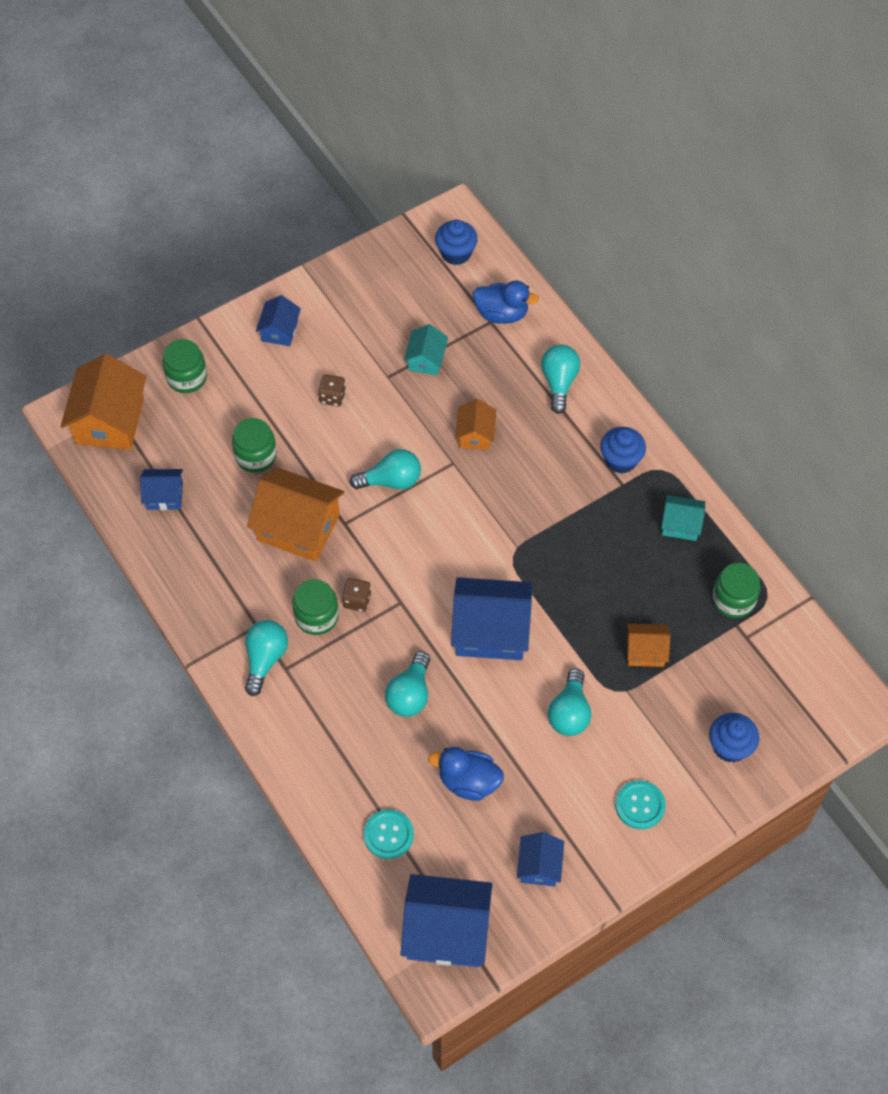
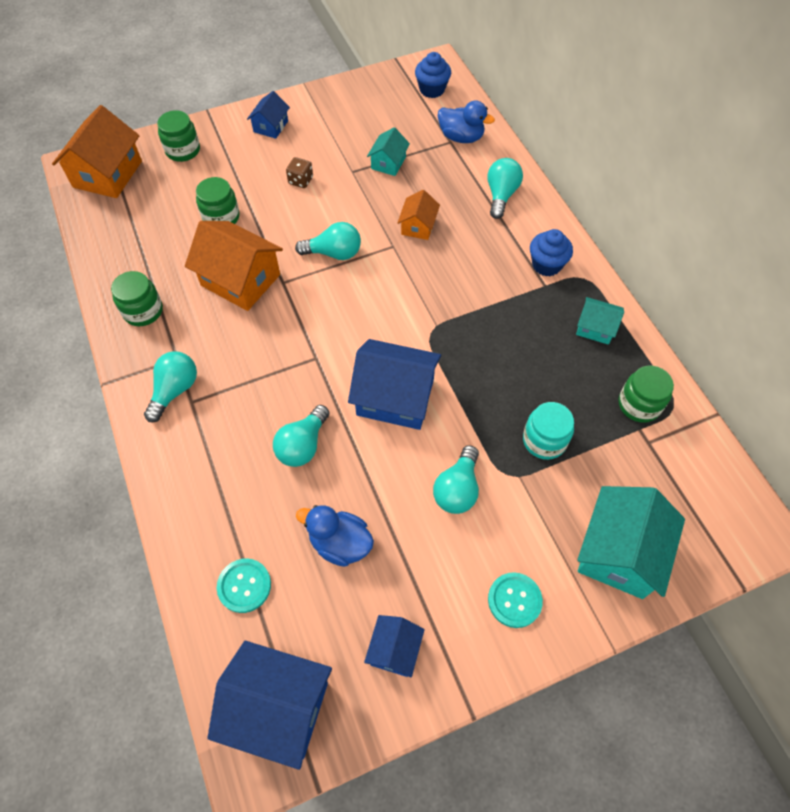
camera: 10 degrees right, 0 degrees up
blue house [140,469,183,510] -> none
green jar [293,579,339,635] -> green jar moved to [111,271,163,326]
brown dice [342,578,371,612] -> none
orange house [627,623,670,667] -> turquoise jar [523,402,574,460]
blue cupcake [709,713,759,763] -> turquoise house [577,486,685,599]

